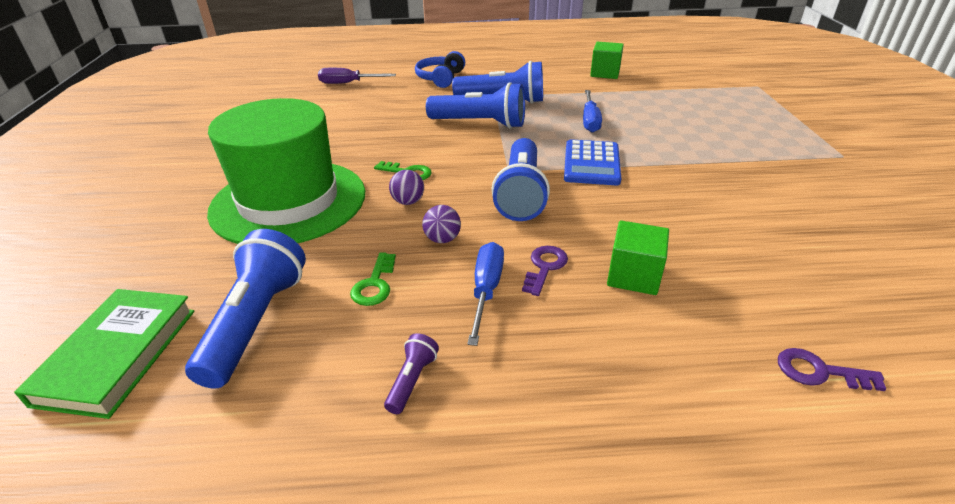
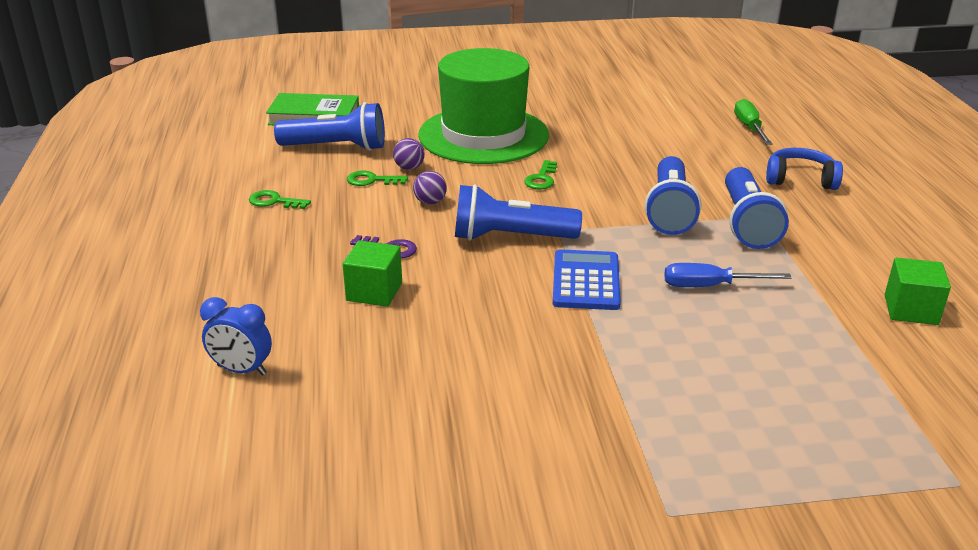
camera: 85 degrees right, 5 degrees down
purple screwdriver [318,68,396,84] -> green screwdriver [734,99,773,145]
purple flashlight [384,333,439,414] -> green key [249,190,311,209]
purple ball [389,170,424,205] -> purple ball moved to [393,138,425,170]
blue screwdriver [467,242,504,346] -> none
blue calculator [564,139,621,185] -> blue calculator turned 90 degrees clockwise [553,249,621,310]
purple key [778,348,886,391] -> blue clock [200,297,272,376]

